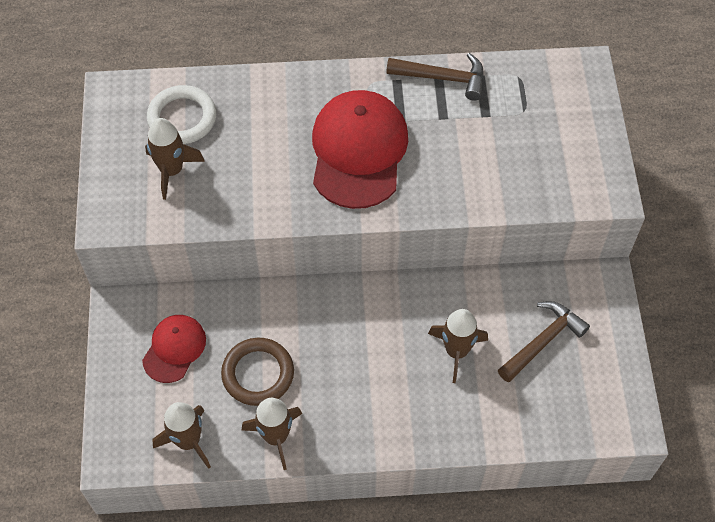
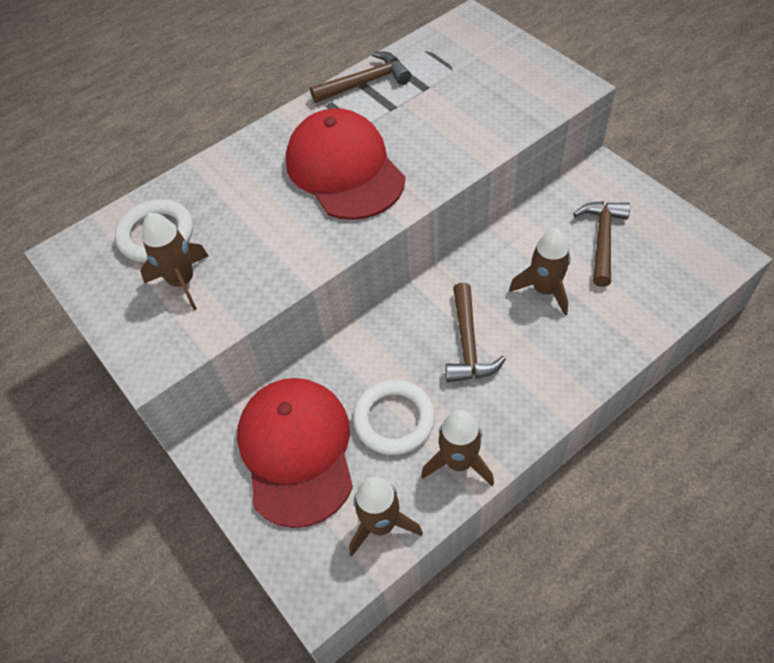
camera: 30 degrees left, 5 degrees down
red cap [142,315,206,383] -> red cap [237,378,353,528], size x1.82
brown ring [221,338,294,406] -> white ring [353,380,435,455]
none -> brown hammer [445,283,506,382]

